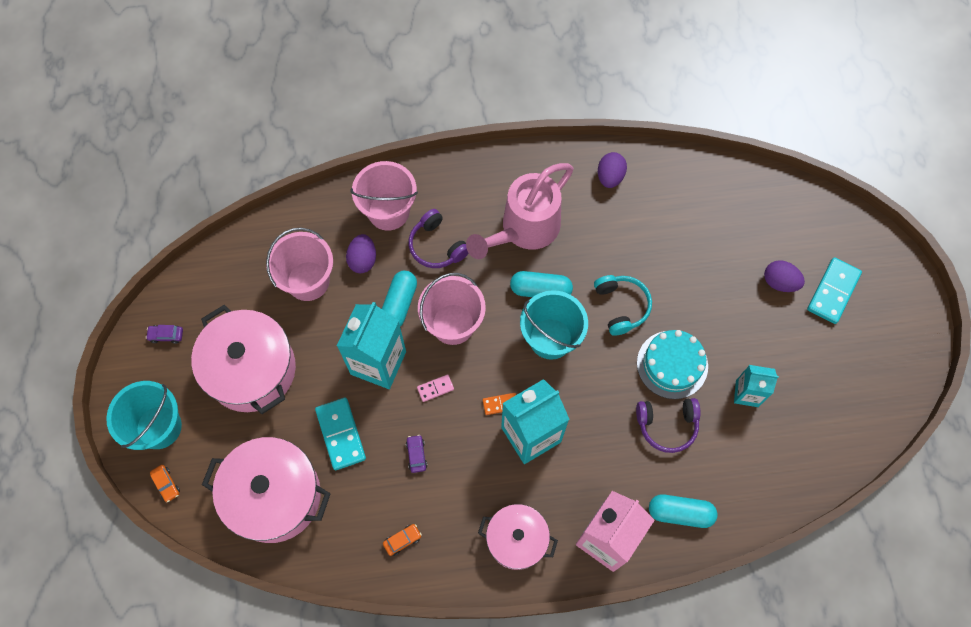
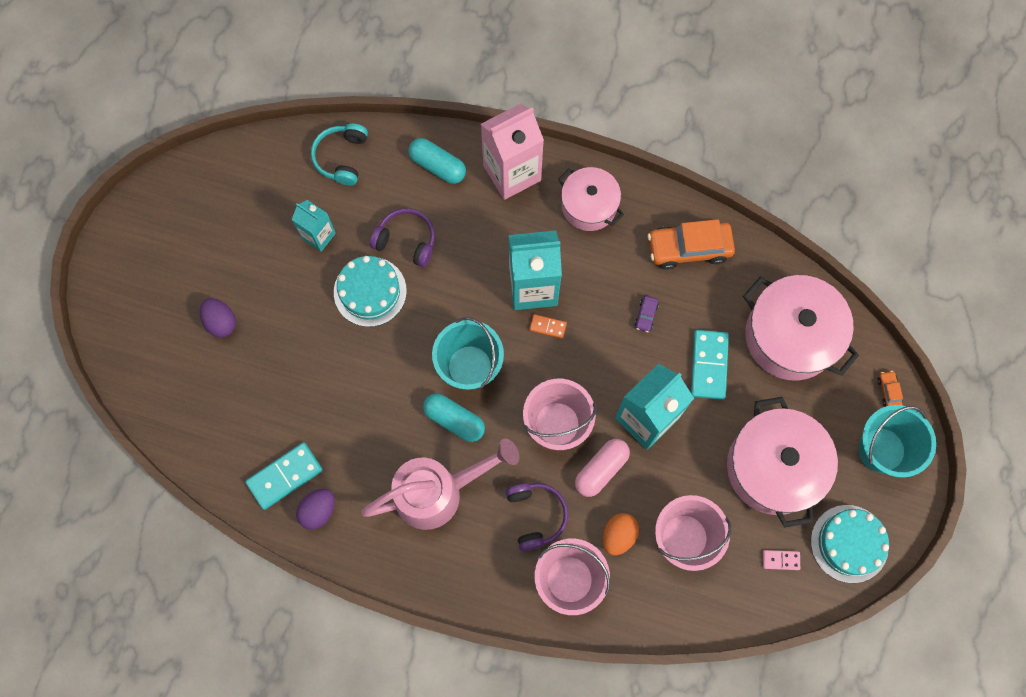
camera: 155 degrees left, 5 degrees up
purple car [146,325,183,344] -> turquoise cake [811,505,889,583]
purple egg [346,234,376,273] -> orange egg [603,513,639,555]
turquoise capsule [382,271,417,327] -> pink capsule [575,439,630,497]
orange car [383,524,422,556] -> orange car [648,219,735,270], size x2.31
pink domino [417,374,454,402] -> pink domino moved to [763,550,800,570]
turquoise headphones [594,275,652,336] -> turquoise headphones moved to [311,123,368,186]
turquoise domino [807,257,862,324] -> turquoise domino moved to [245,442,323,510]

